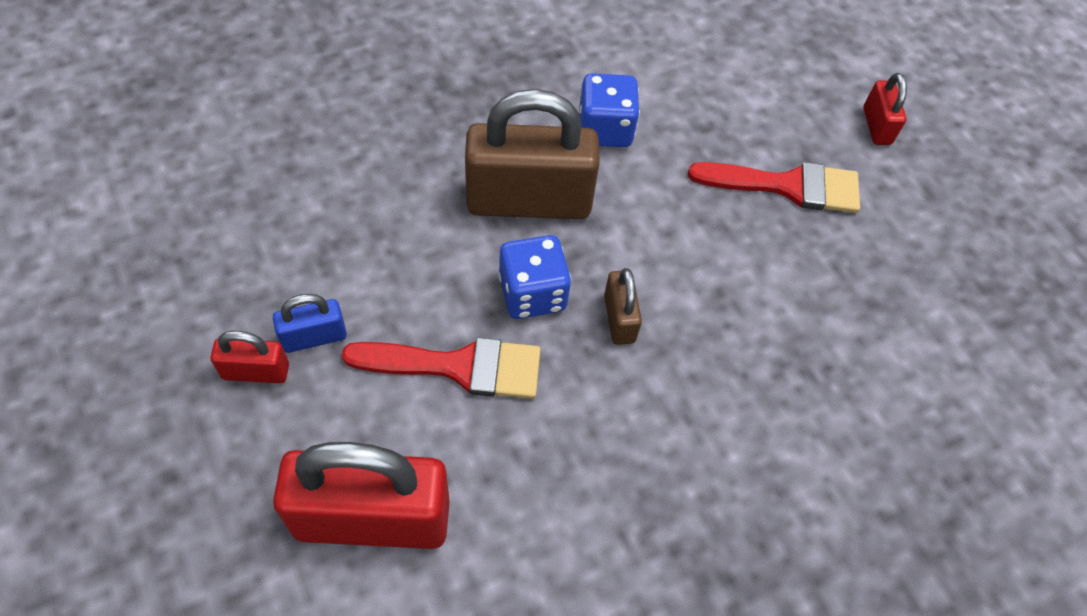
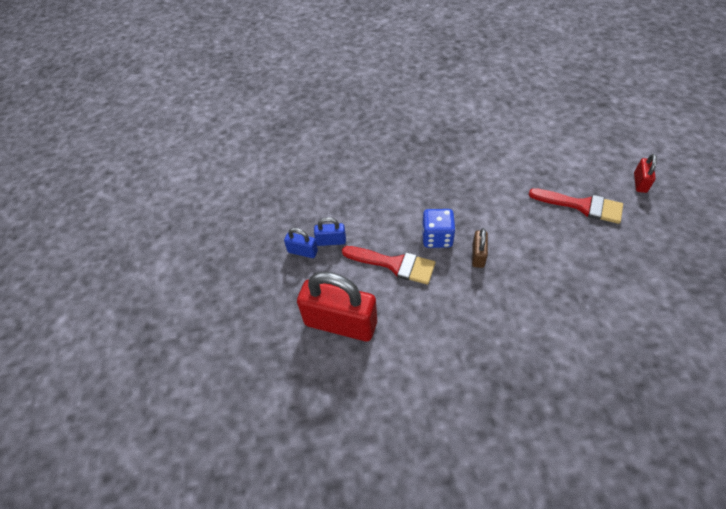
camera: 25 degrees right, 5 degrees down
red padlock [210,331,289,384] -> blue padlock [284,228,318,258]
brown padlock [465,89,600,219] -> none
blue dice [579,73,640,147] -> none

